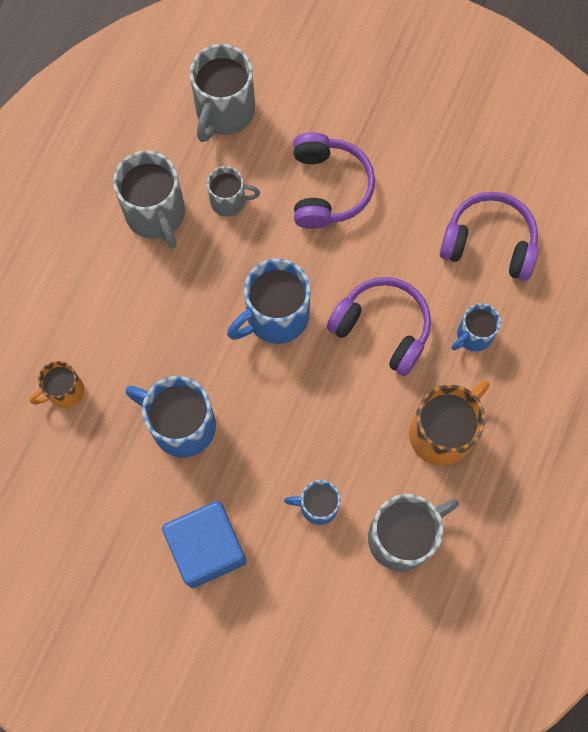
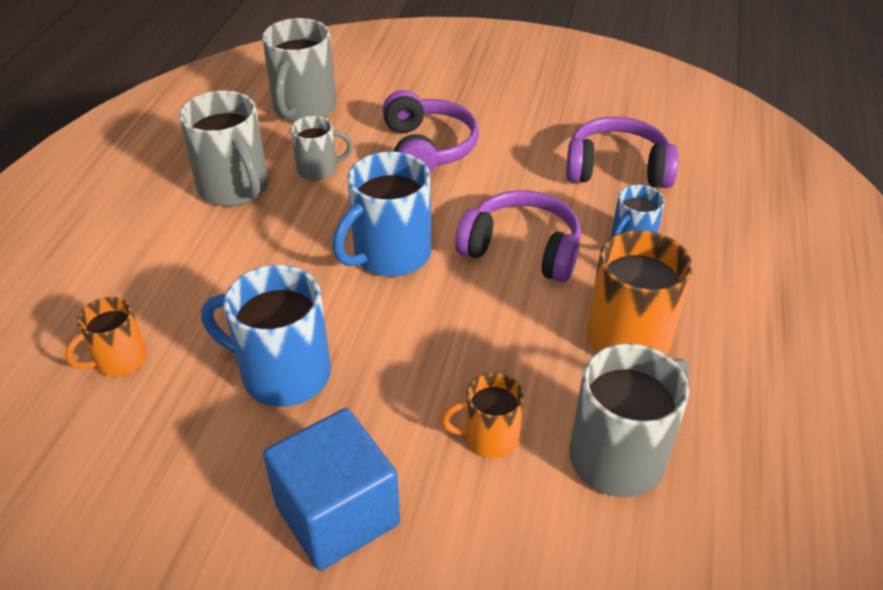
camera: 10 degrees left, 30 degrees down
blue mug [284,480,340,525] -> orange mug [441,373,524,458]

